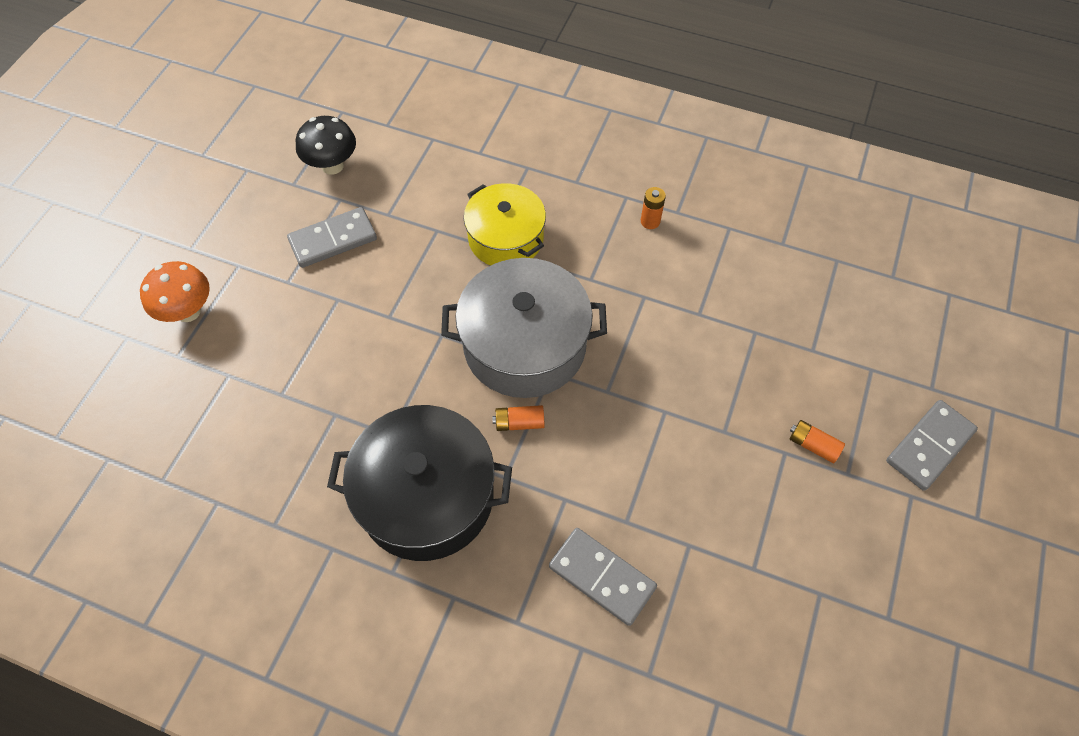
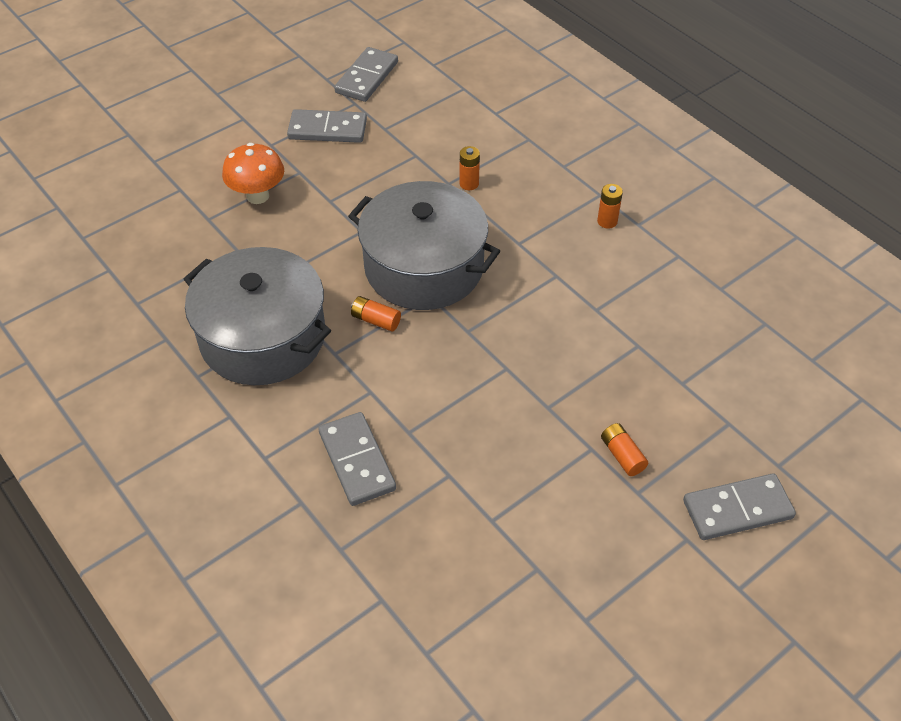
camera: 30 degrees right, 10 degrees down
orange mushroom [140,261,210,322] -> orange mushroom moved to [222,143,284,204]
black mushroom [296,116,356,175] -> grey domino [334,47,398,102]
black pot [327,405,512,561] -> grey pot [184,247,331,385]
yellow pot [464,183,546,266] -> orange battery [459,146,480,190]

